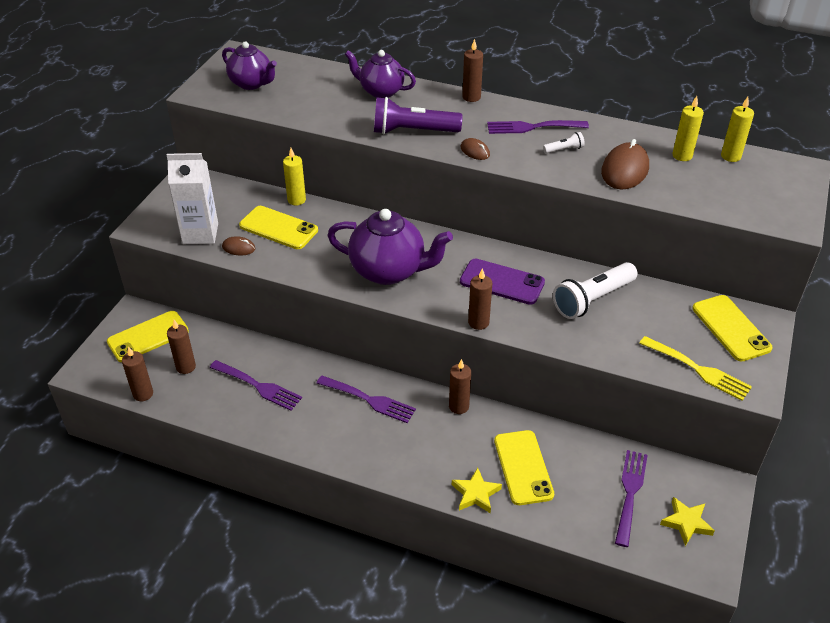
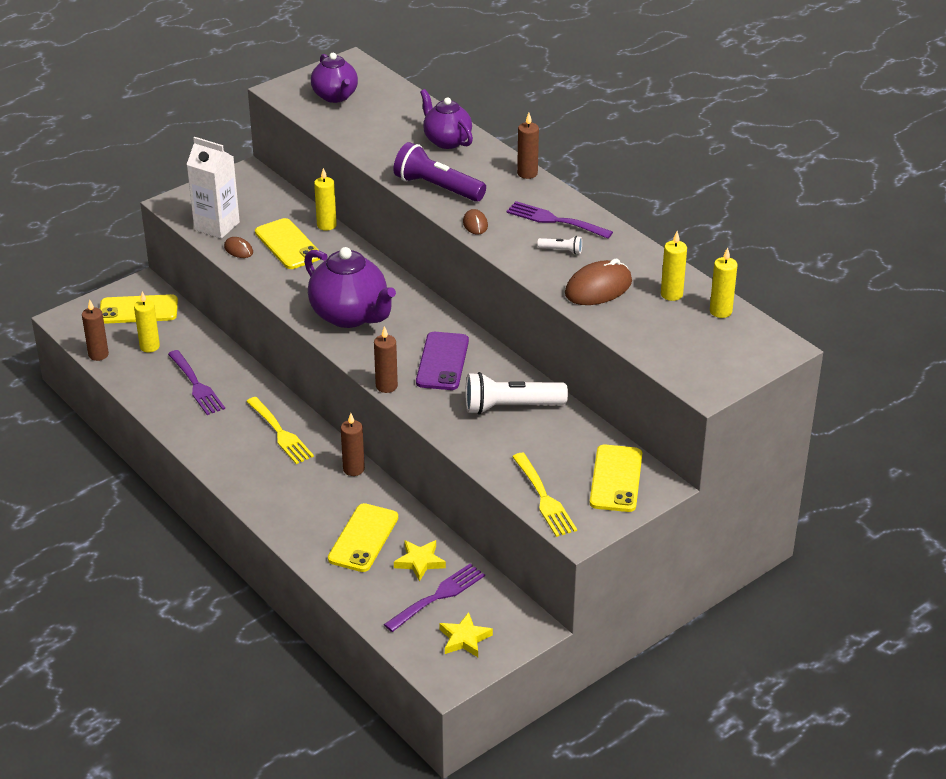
camera: 30 degrees right, 5 degrees down
brown candle [167,320,196,374] -> yellow candle [134,292,160,353]
purple fork [316,376,416,423] -> yellow fork [246,397,314,464]
yellow star [452,468,502,513] -> yellow star moved to [394,540,446,582]
purple phone [460,259,545,305] -> purple phone turned 45 degrees clockwise [416,332,469,390]

